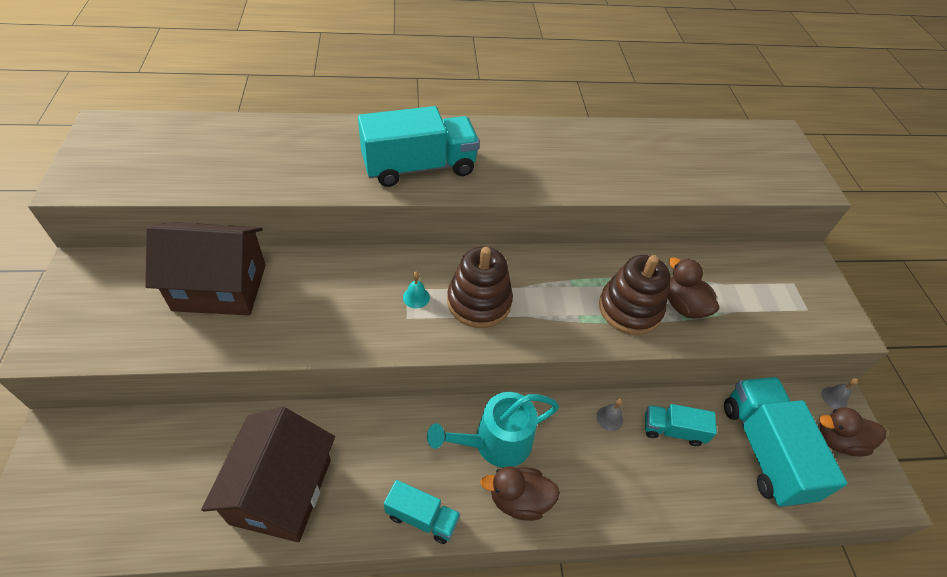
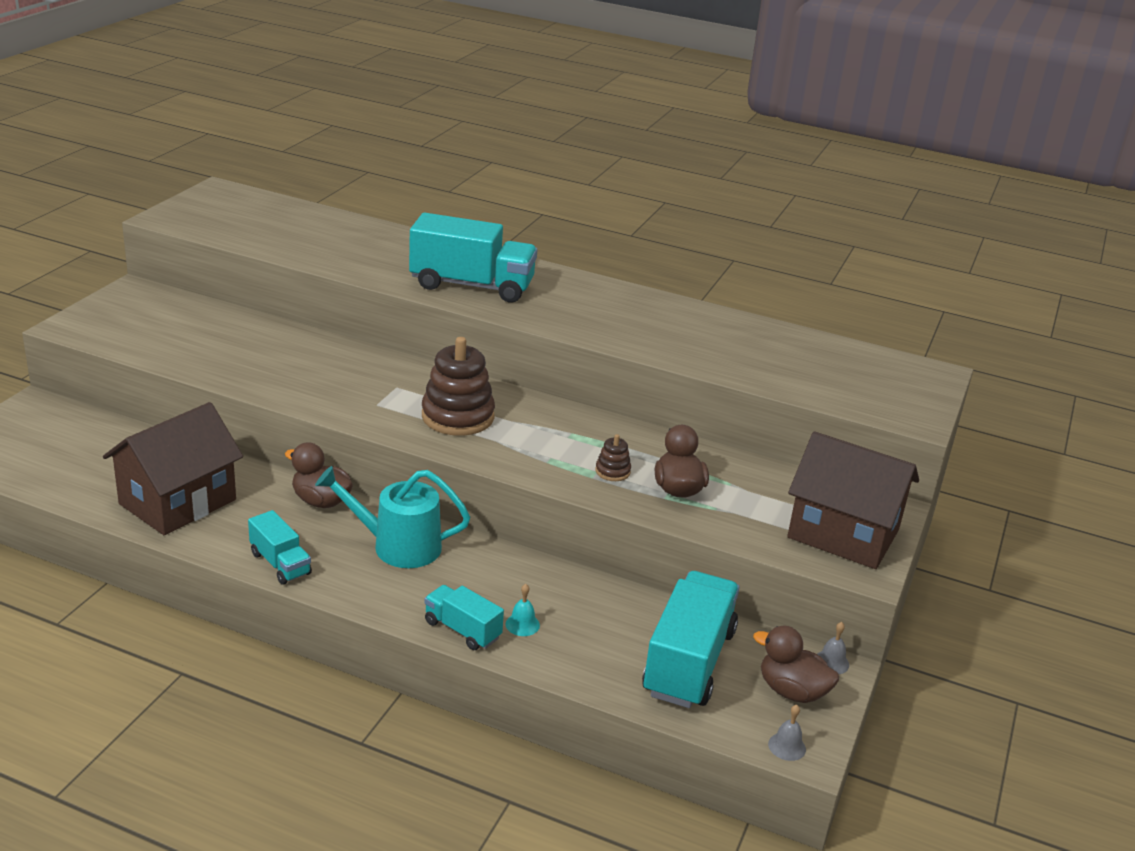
camera: 30 degrees right, 20 degrees down
brown house [145,222,266,315] -> brown house moved to [787,431,919,569]
turquoise bell [403,271,430,308] -> turquoise bell moved to [505,584,540,636]
brown duck [481,466,560,521] -> brown duck moved to [285,442,353,508]
grey bell [596,398,623,431] -> grey bell moved to [768,705,806,761]
brown stacking toy [599,255,670,335] -> brown stacking toy [595,434,631,481], size x0.46
turquoise truck [645,404,717,446] -> turquoise truck moved to [424,585,504,650]

